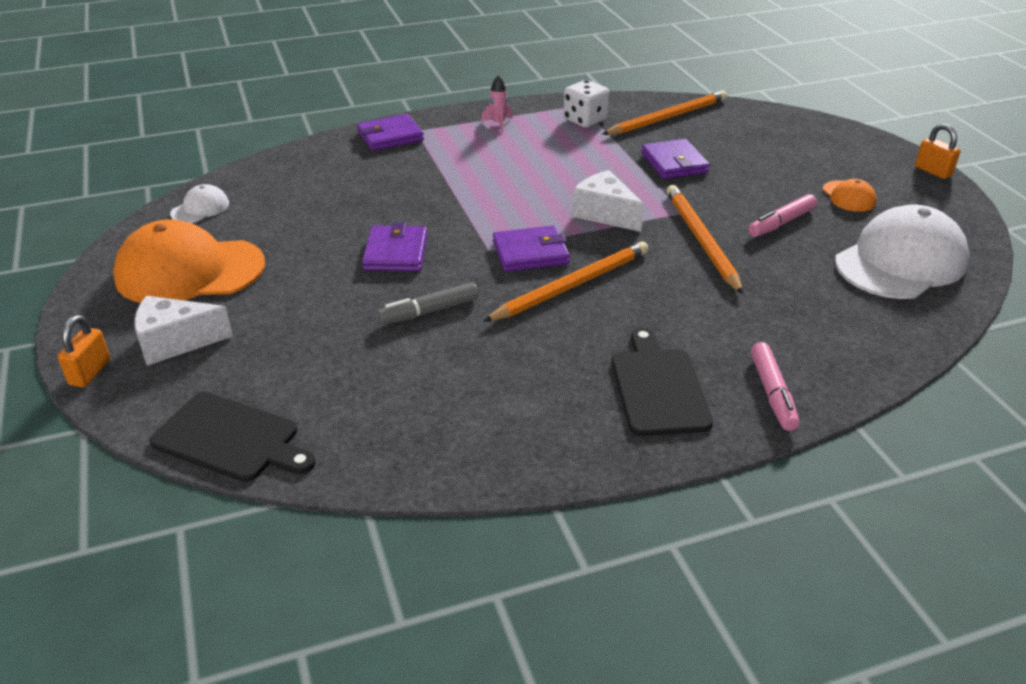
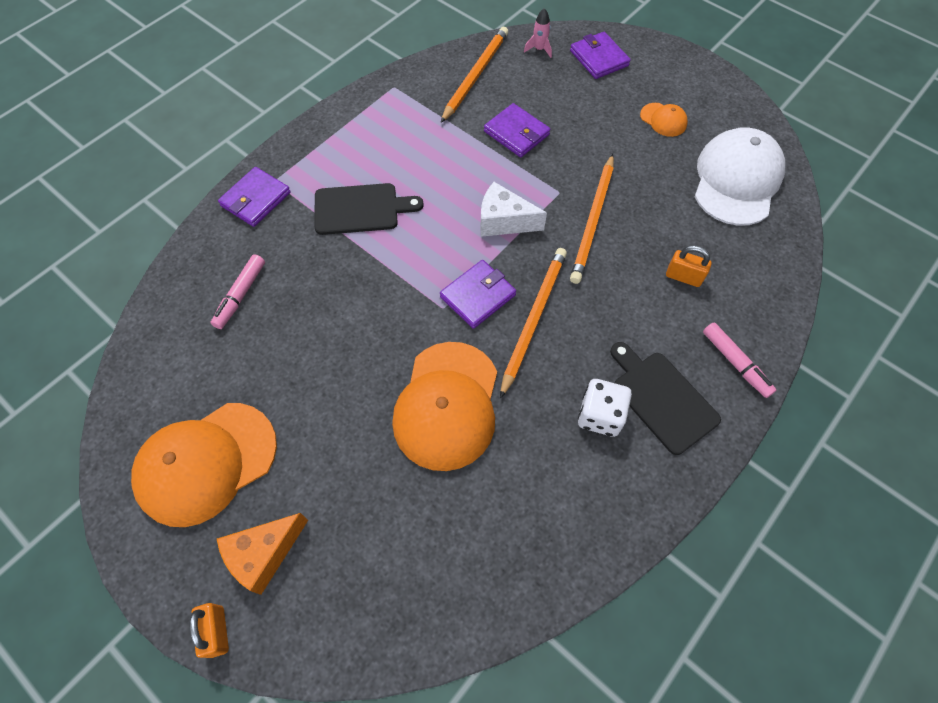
camera: 30 degrees left, 25 degrees up
white cheese [134,296,233,366] -> orange cheese [217,513,308,595]
black cutting board [150,392,316,482] -> black cutting board moved to [314,183,424,235]
white cap [170,184,229,223] -> none
purple wallet [362,223,427,271] -> purple wallet moved to [570,32,631,79]
grey marker [377,282,479,325] -> orange cap [392,342,497,471]
pink rocket [481,75,513,132] -> pink rocket moved to [524,8,552,58]
white dice [563,80,609,128] -> white dice moved to [578,379,632,437]
orange pencil [666,185,743,294] -> orange pencil turned 120 degrees counterclockwise [570,154,614,284]
pink marker [748,194,817,237] -> pink marker moved to [211,254,265,329]
orange padlock [915,124,960,179] -> orange padlock moved to [666,245,712,287]

